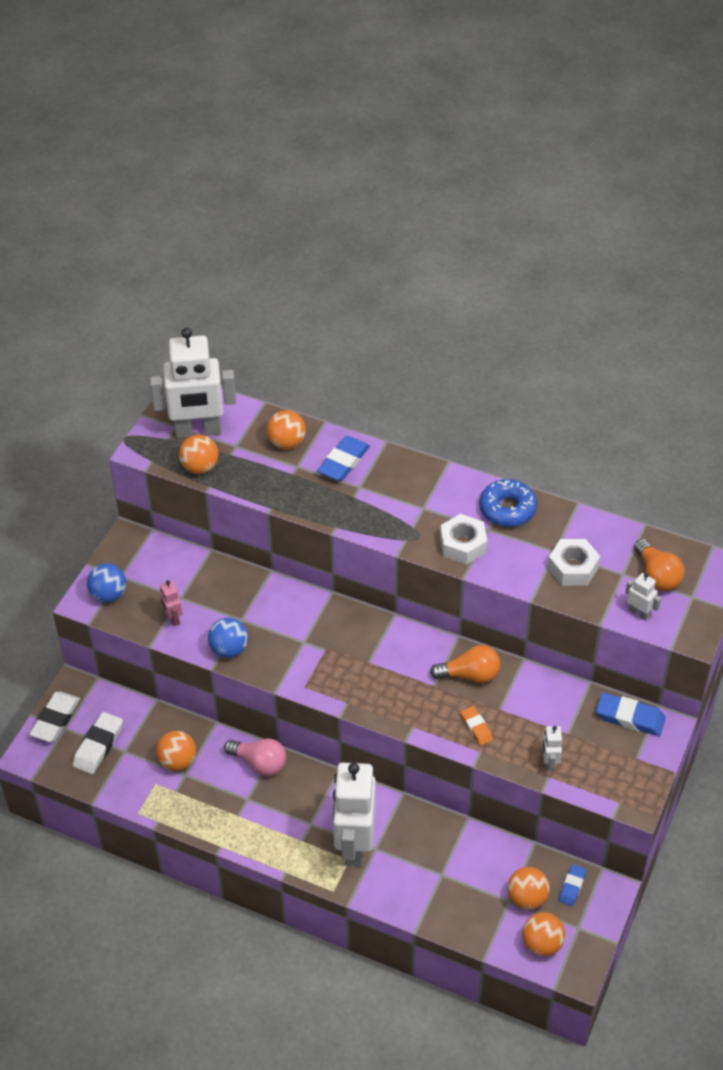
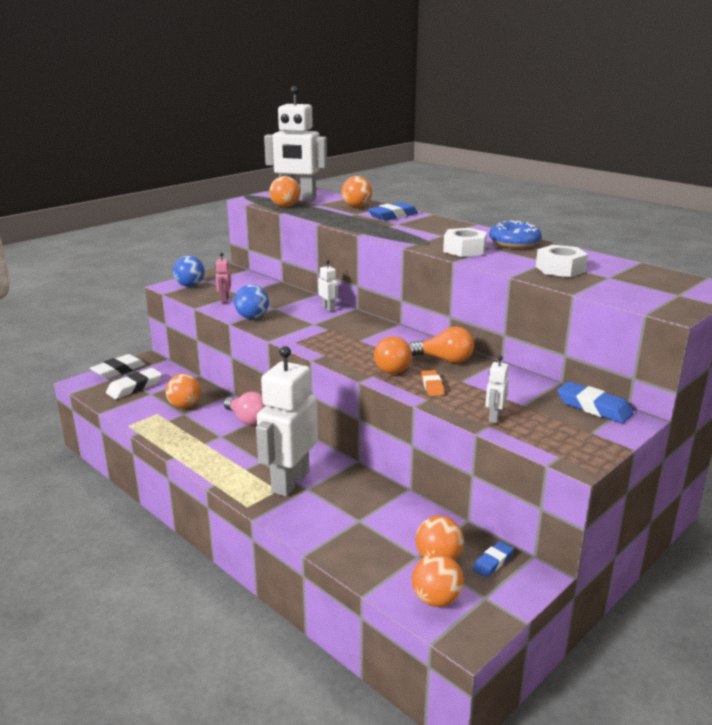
camera: 20 degrees right, 25 degrees down
white robot [625,573,661,621] -> white robot moved to [318,260,338,312]
orange light bulb [634,539,685,591] -> orange light bulb moved to [374,336,412,374]

